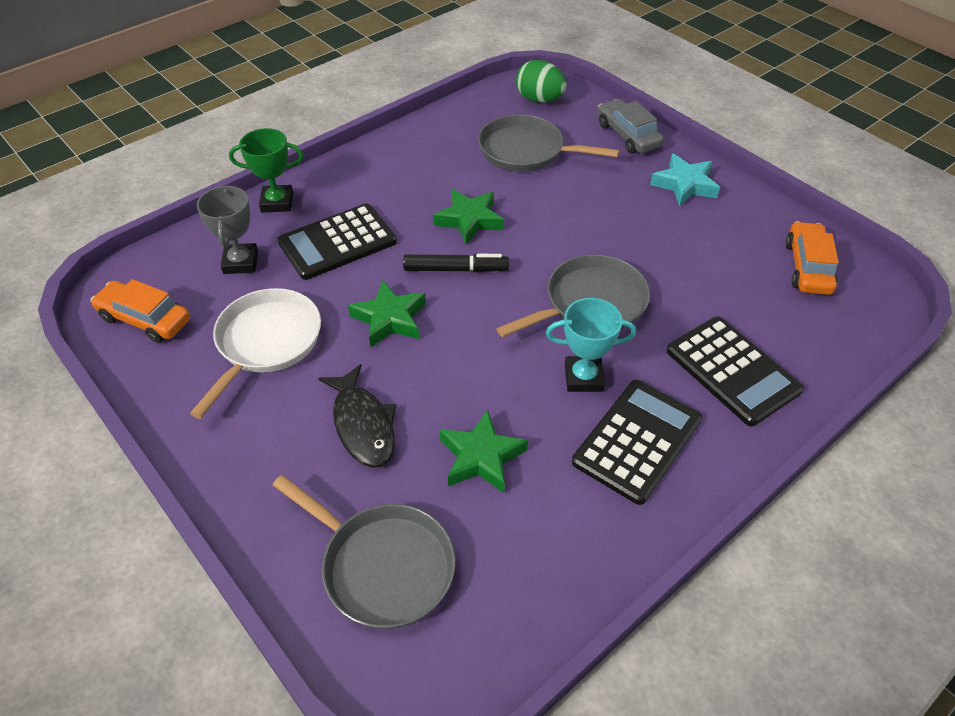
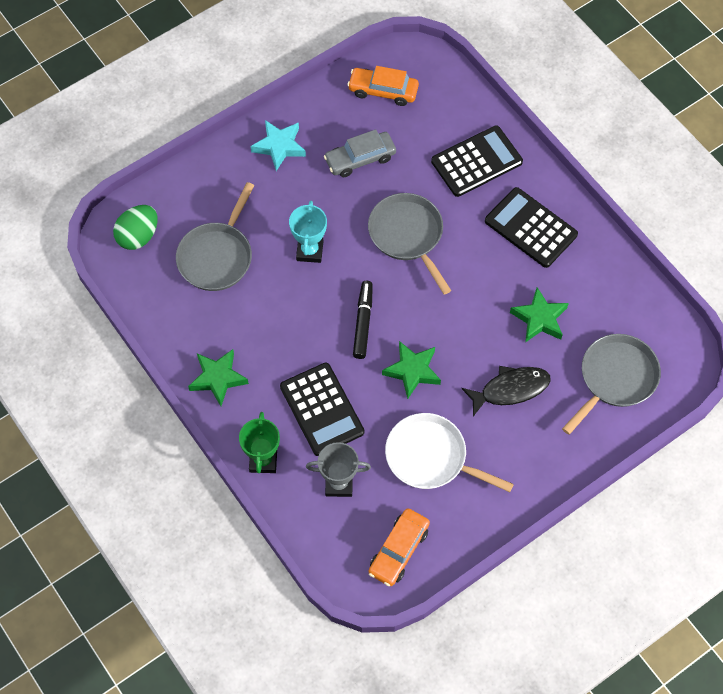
camera: 85 degrees left, 15 degrees up
green star [433,189,504,245] -> green star moved to [188,349,249,406]
turquoise trophy [546,298,636,392] -> turquoise trophy moved to [289,201,327,263]
grey car [598,99,664,154] -> grey car moved to [324,129,396,177]

